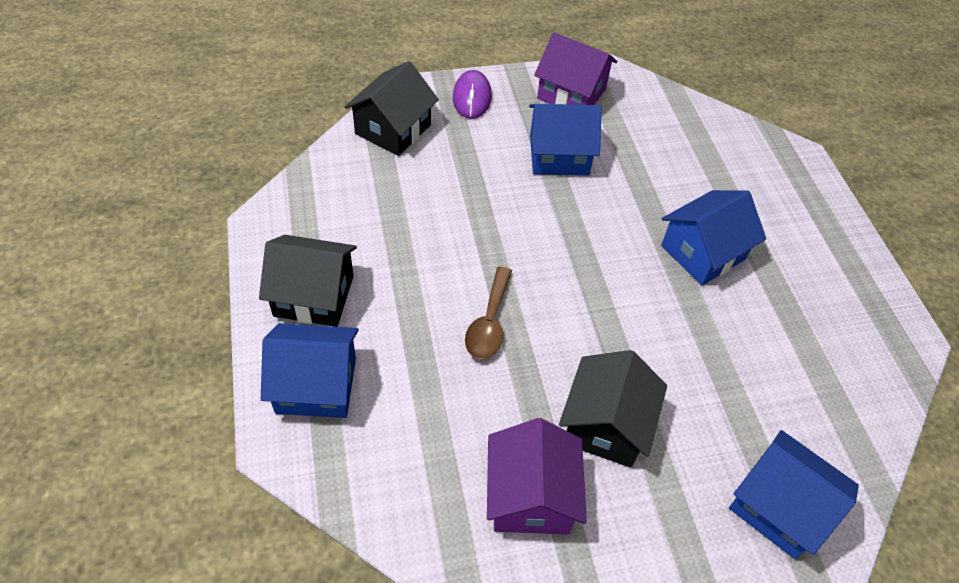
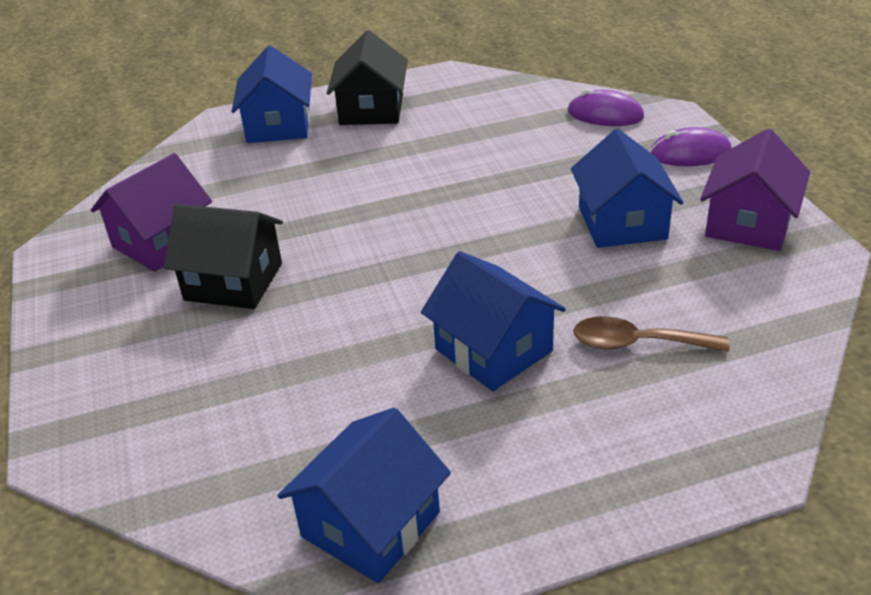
camera: 90 degrees right, 15 degrees down
black house [344,61,439,156] -> purple mouse [568,89,644,126]
brown spoon [465,267,512,359] -> brown spoon moved to [573,316,730,352]
purple house [487,418,587,534] -> purple house turned 45 degrees counterclockwise [91,153,212,272]
blue house [729,430,859,559] -> blue house moved to [277,408,451,583]

